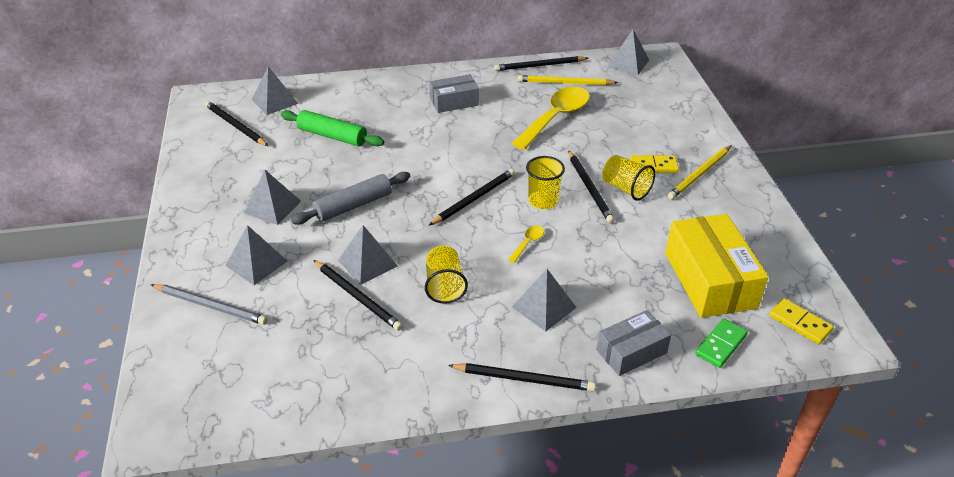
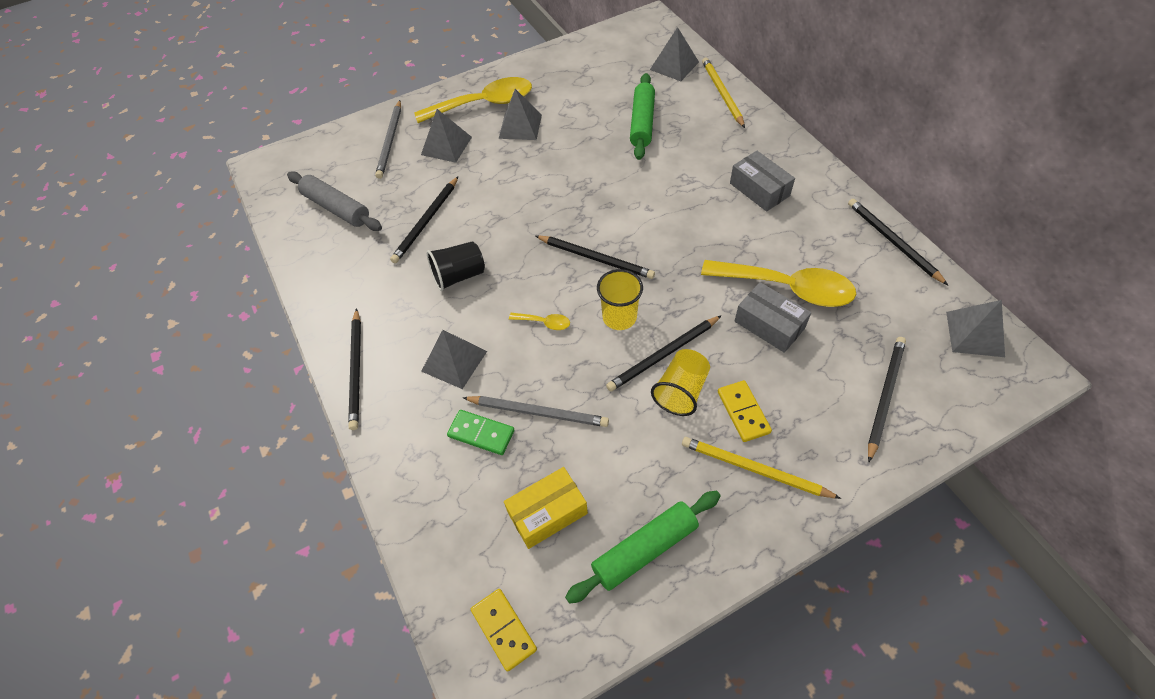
camera: 75 degrees right, 15 degrees up
black pencil [205,101,268,146] -> black pencil moved to [868,337,906,462]
grey rolling pin [291,172,410,225] -> grey rolling pin moved to [287,172,382,231]
grey pyramid [338,225,398,285] -> none
yellow cup [425,246,468,304] -> black cup [427,241,485,291]
yellow pencil [518,75,618,85] -> yellow pencil moved to [702,58,745,128]
grey box [596,310,671,376] -> grey box moved to [735,282,811,353]
yellow box [665,214,768,318] -> yellow box [504,467,588,549], size x0.59
green domino [695,318,748,368] -> green domino moved to [447,410,514,455]
yellow domino [769,298,834,344] -> yellow domino turned 60 degrees counterclockwise [471,589,537,672]
none -> yellow spoon [414,77,532,123]
none -> grey pencil [462,396,609,427]
none -> green rolling pin [565,491,720,604]

